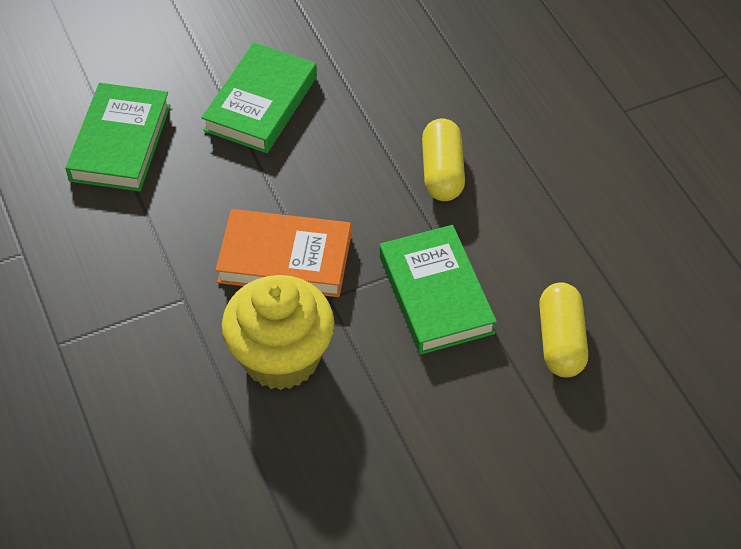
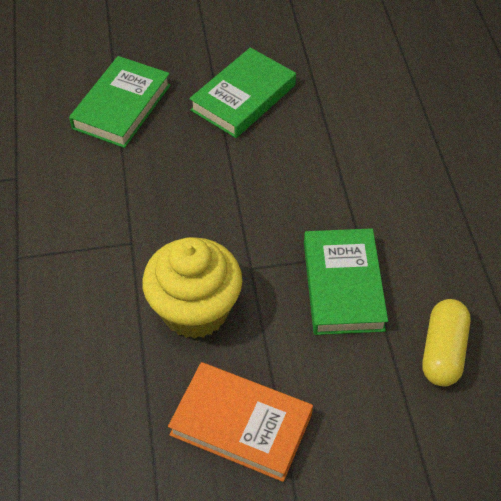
camera: 15 degrees right, 0 degrees up
orange book [215,209,351,297] -> orange book moved to [168,362,313,482]
yellow capsule [422,118,465,201] -> none

